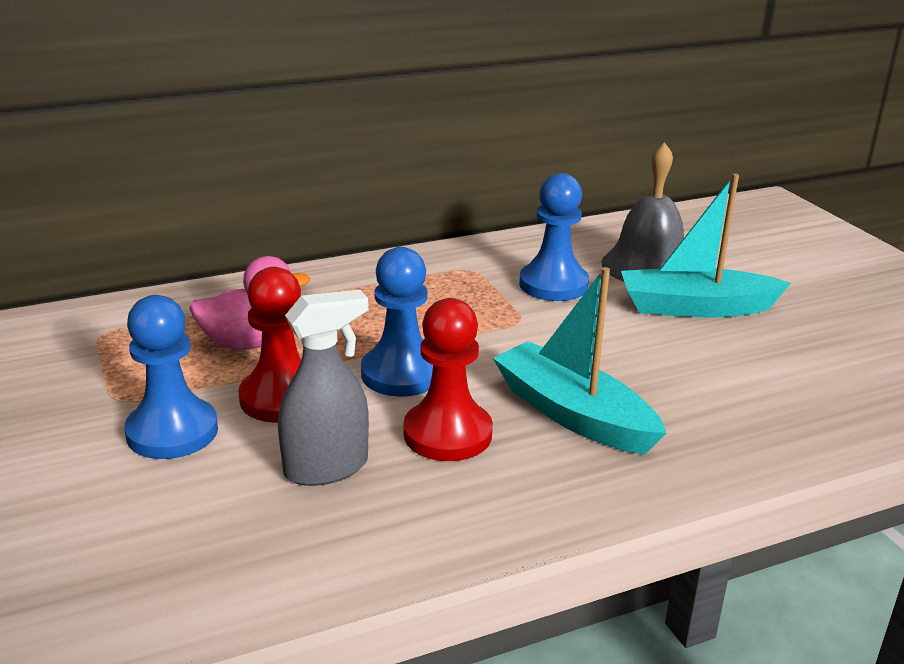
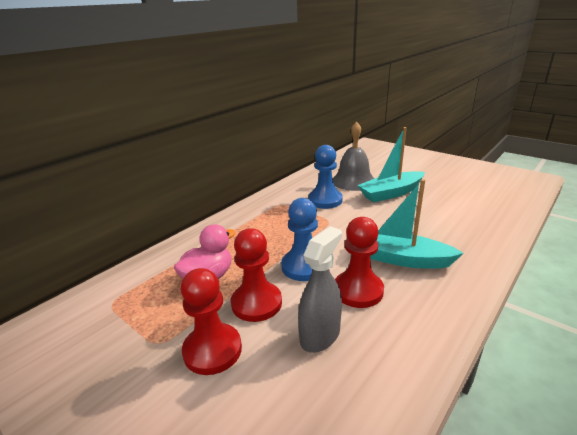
camera: 25 degrees left, 0 degrees up
blue pawn [124,295,218,459] -> red pawn [181,268,242,375]

